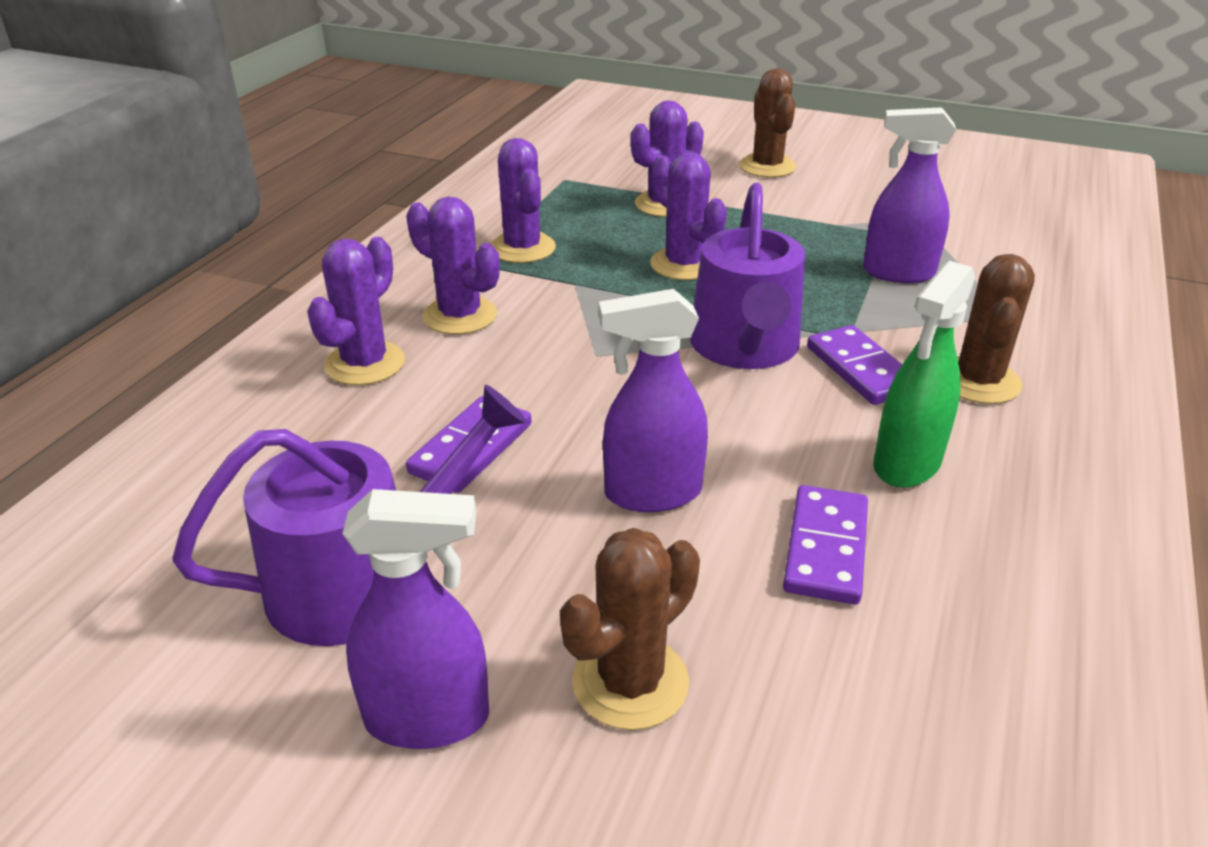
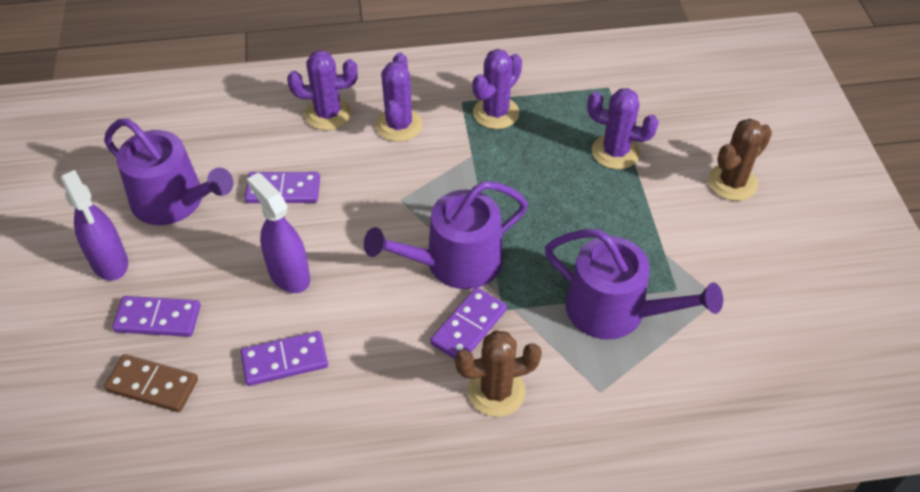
camera: 60 degrees right, 15 degrees up
brown cactus [560,528,700,730] -> purple domino [112,296,201,337]
purple cactus [650,152,727,280] -> none
purple spray bottle [863,107,956,283] -> purple watering can [545,229,723,339]
green spray bottle [874,261,975,488] -> none
none -> brown domino [104,354,198,412]

